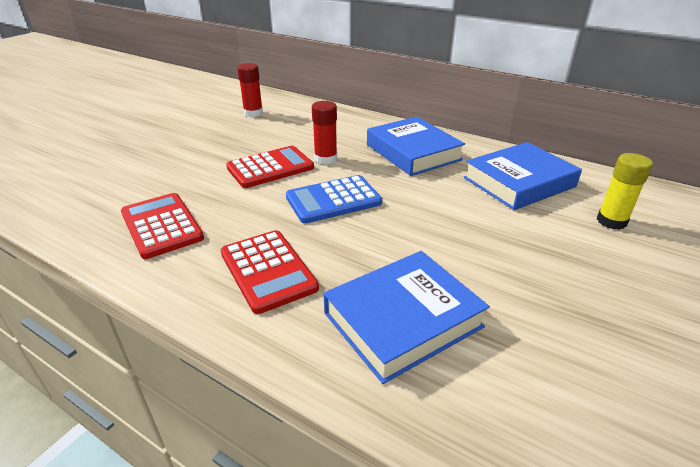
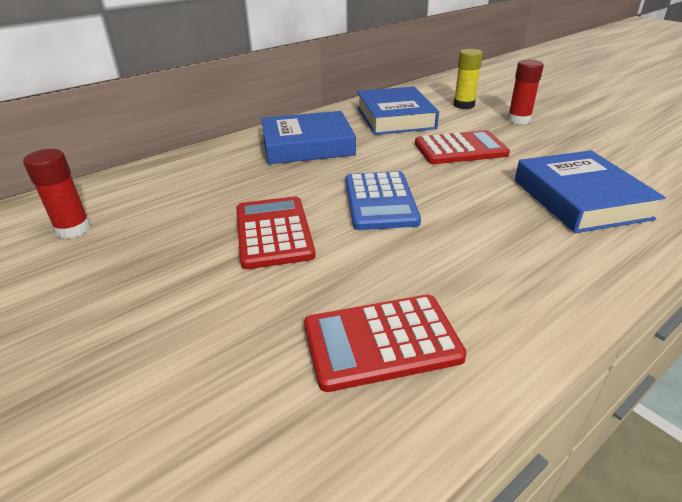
camera: 70 degrees left, 0 degrees up
red calculator [221,230,319,314] -> red calculator moved to [415,130,510,164]
red glue stick [312,101,337,165] -> red glue stick moved to [507,59,544,124]

